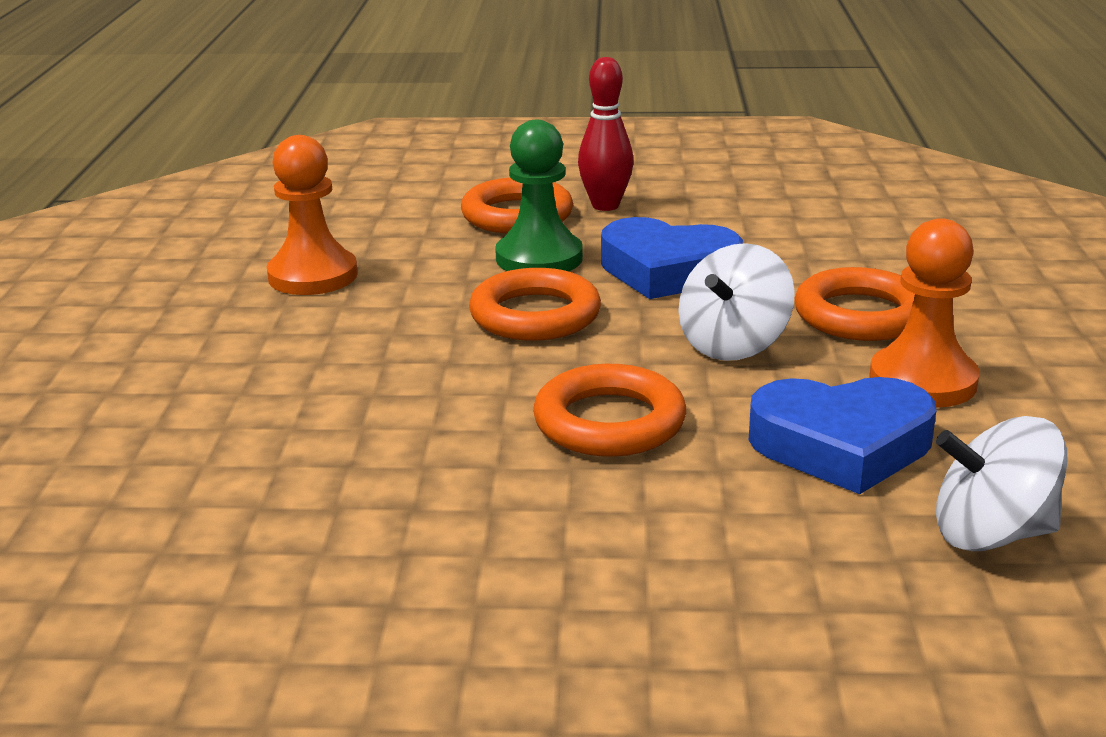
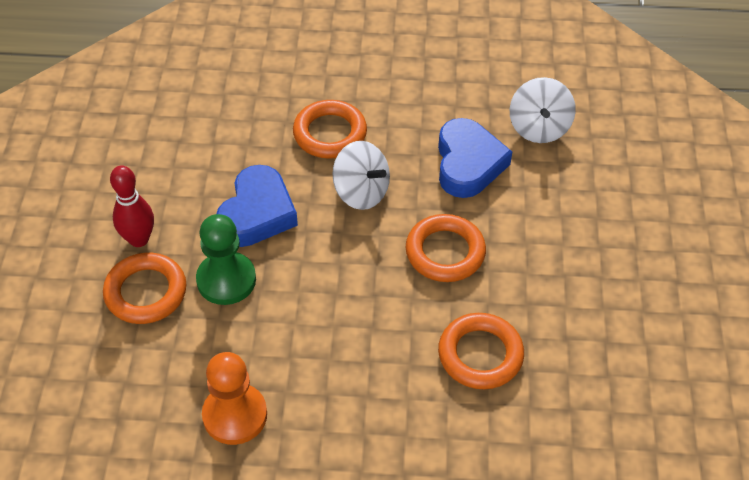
camera: 90 degrees left, 25 degrees up
orange ring [469,268,601,341] -> orange ring moved to [438,313,524,389]
orange pawn [869,218,980,408] -> none

